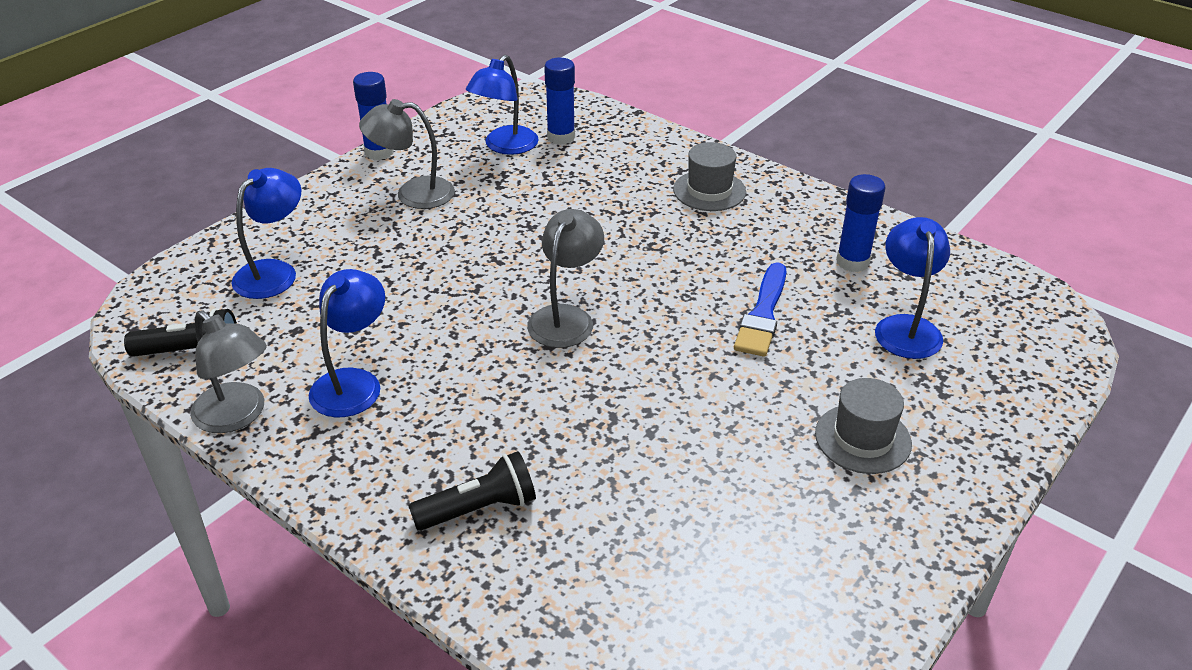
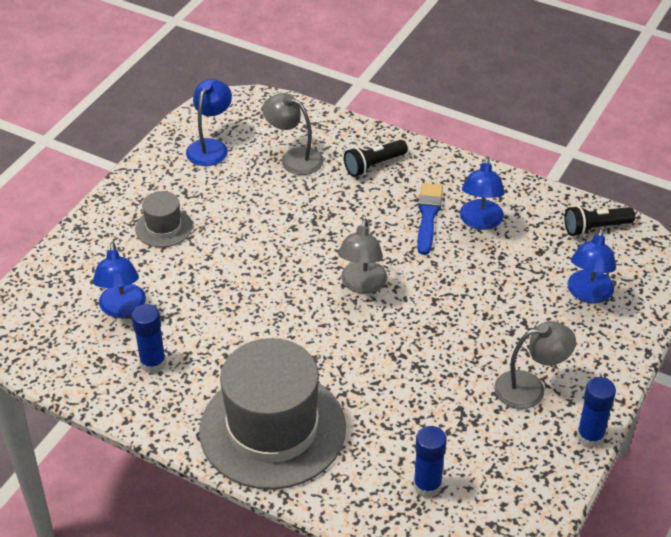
camera: 170 degrees right, 5 degrees up
grey lamp [190,310,267,433] -> grey lamp moved to [262,93,324,175]
blue lamp [466,55,539,155] -> blue lamp moved to [186,79,232,166]
grey hat [673,142,746,211] -> grey hat [199,338,346,490], size x2.22
blue brush [734,262,786,357] -> blue brush moved to [417,183,443,255]

